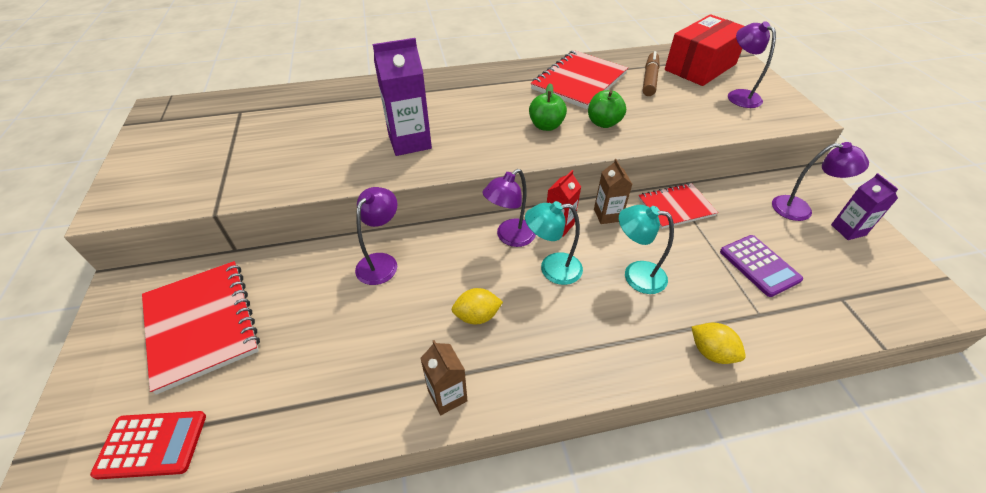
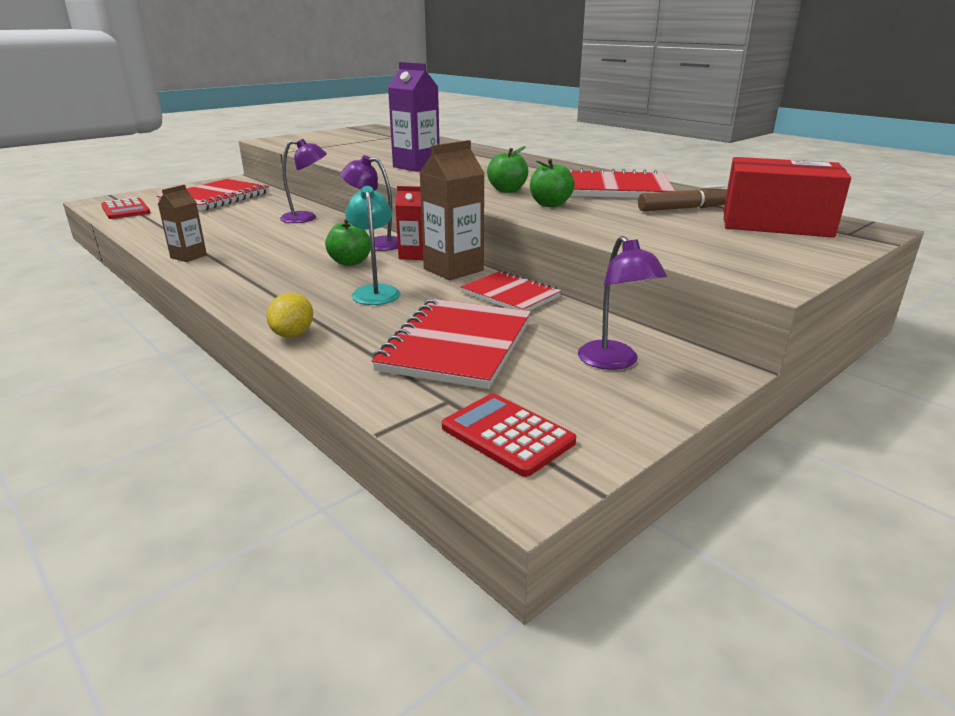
camera: 60 degrees right, 20 degrees down
yellow lemon [452,288,503,324] -> none
turquoise lamp [525,201,583,285] -> green apple [325,219,371,266]
brown carton [594,159,632,224] -> brown carton [419,140,485,280], size x1.68
purple calculator [720,235,803,297] -> red notebook [371,299,531,389]
purple lamp [728,21,776,108] -> none
purple carton [831,173,898,240] -> none
none -> red calculator [442,393,576,477]

